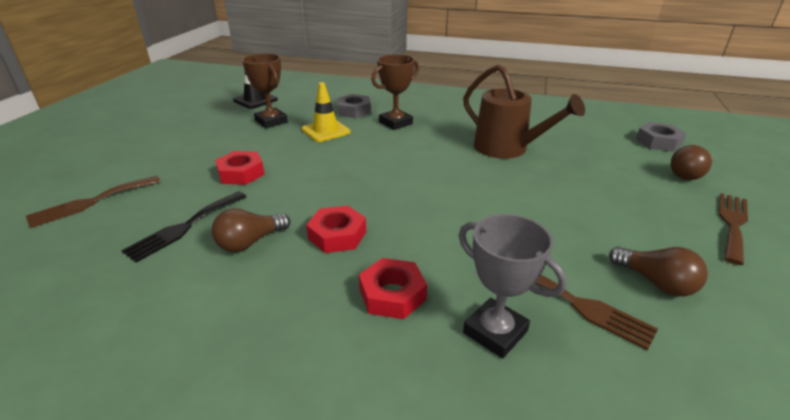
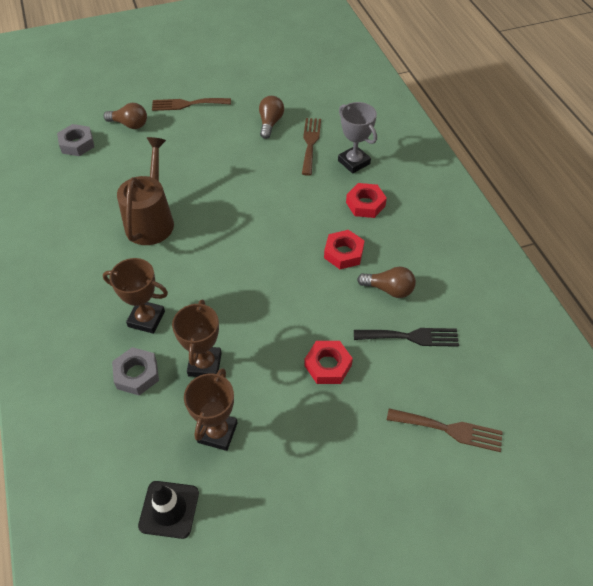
camera: 125 degrees left, 20 degrees up
yellow traffic cone [302,82,350,142] -> brown trophy [172,300,222,377]
grey trophy [459,214,567,359] -> grey trophy turned 45 degrees counterclockwise [338,102,377,173]

